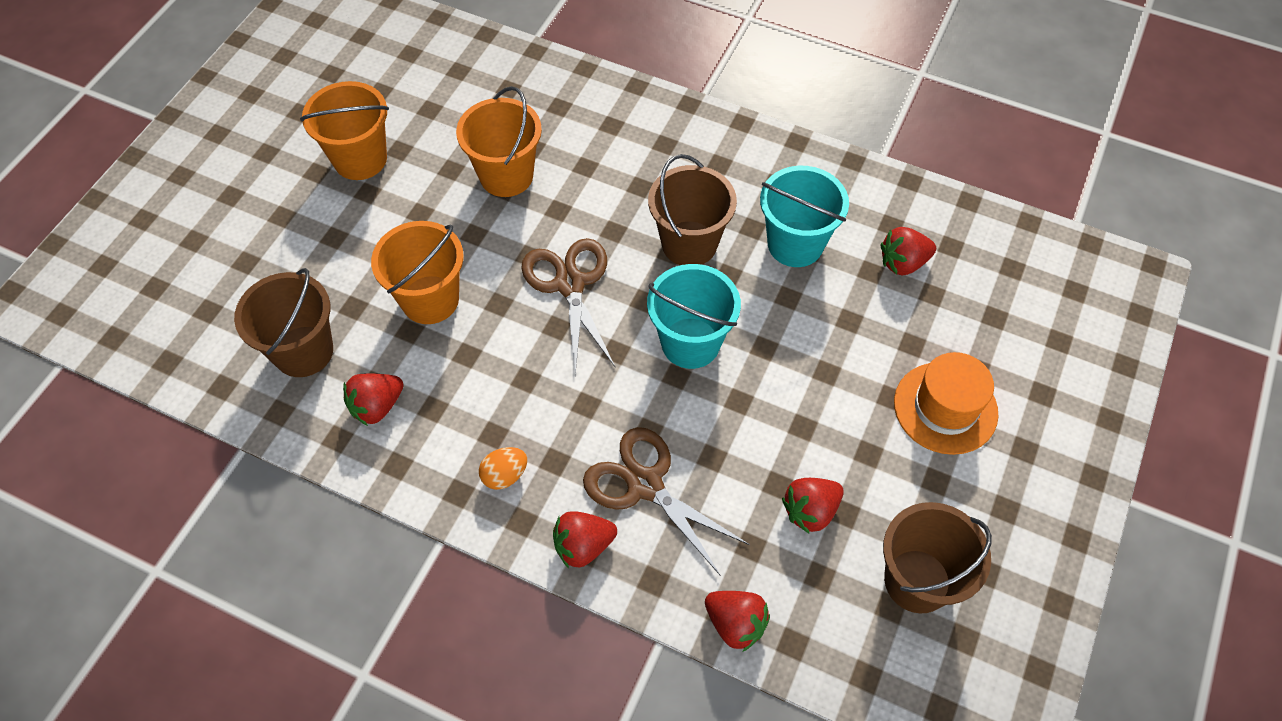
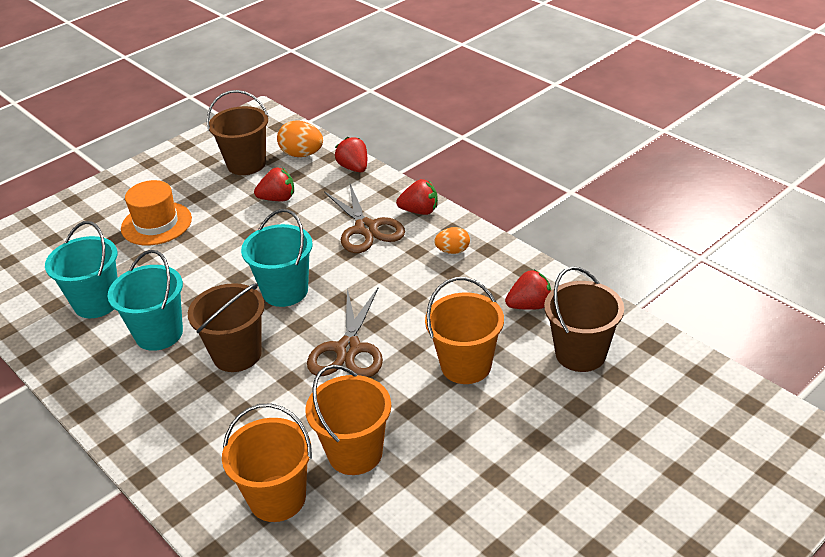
camera: 155 degrees left, 20 degrees down
orange bucket [300,81,389,180] -> orange bucket moved to [222,403,312,522]
red strawberry [881,227,936,276] -> turquoise bucket [45,221,118,318]
none -> orange egg [277,120,323,157]

